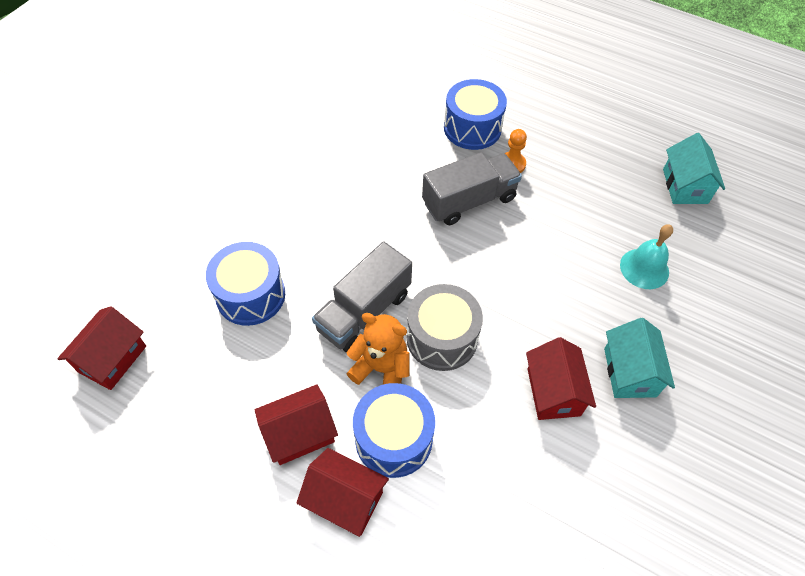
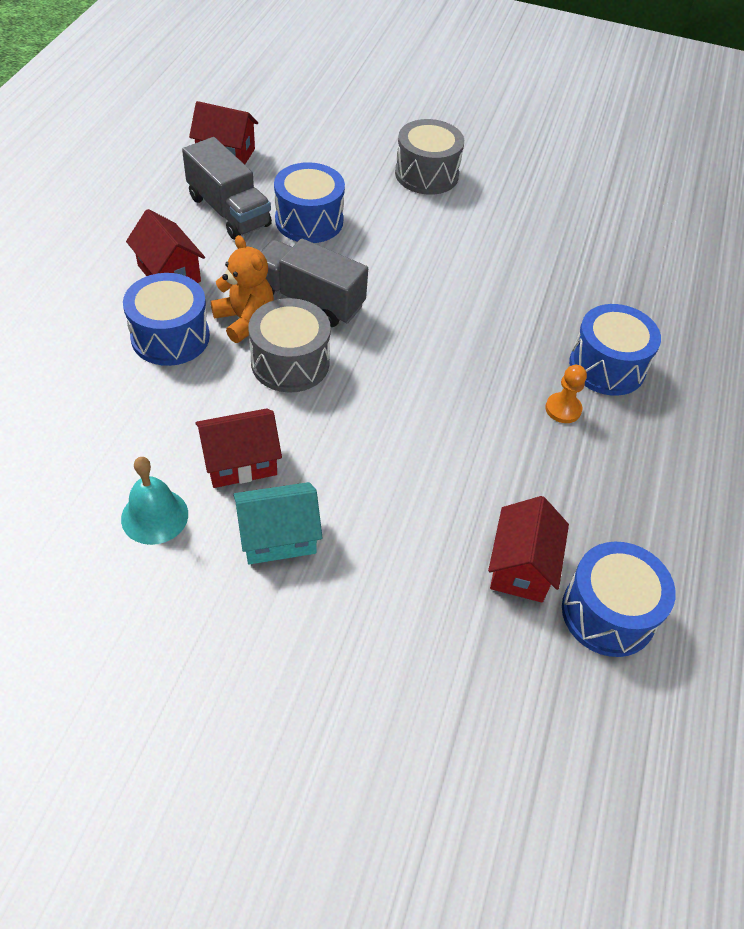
camera: 75 degrees right, 5 degrees down
red house [296,448,389,537] -> red house moved to [488,496,569,603]
orange teddy bear [346,313,409,385] -> orange teddy bear turned 45 degrees counterclockwise [211,235,274,343]
grey truck [422,152,522,225] -> grey truck moved to [182,137,272,240]
turquoise bell [620,224,673,289] -> turquoise bell moved to [121,457,188,545]
turquoise house [663,133,725,204] -> blue drum [562,542,676,657]
none -> grey drum [395,119,464,195]

